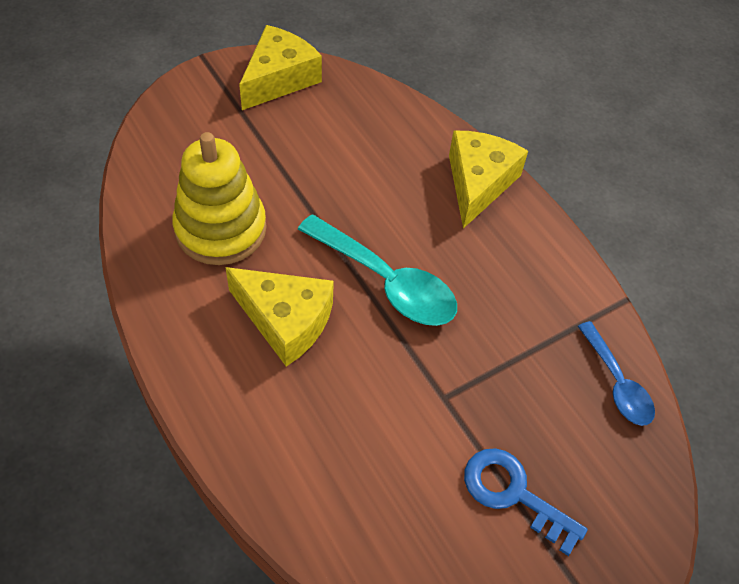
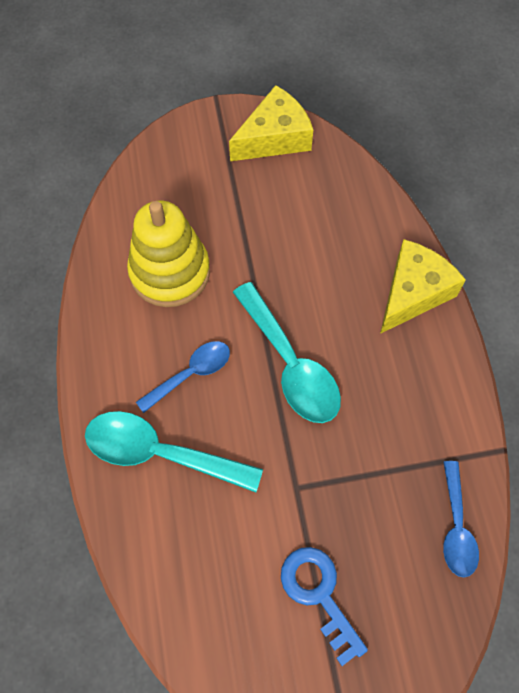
camera: 25 degrees right, 10 degrees up
yellow cheese [225,267,334,366] -> blue spoon [136,341,230,413]
none -> turquoise spoon [85,411,263,492]

